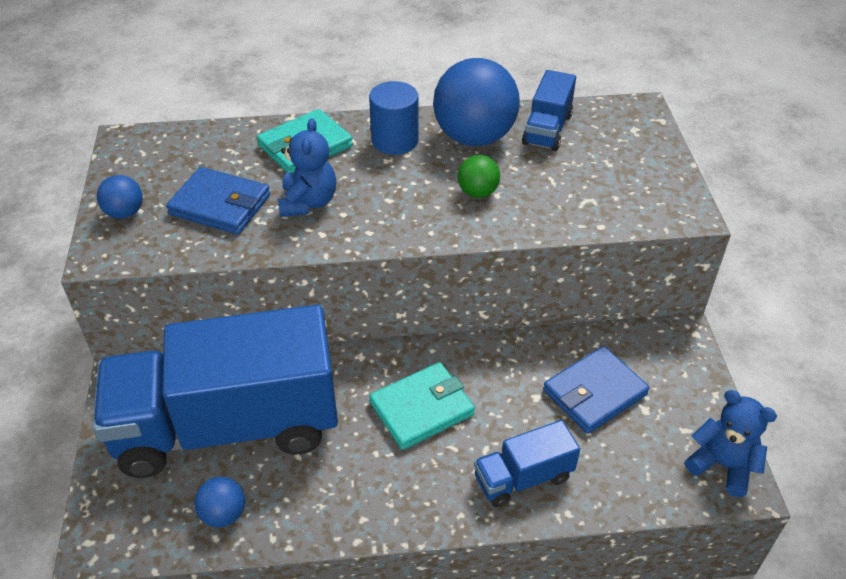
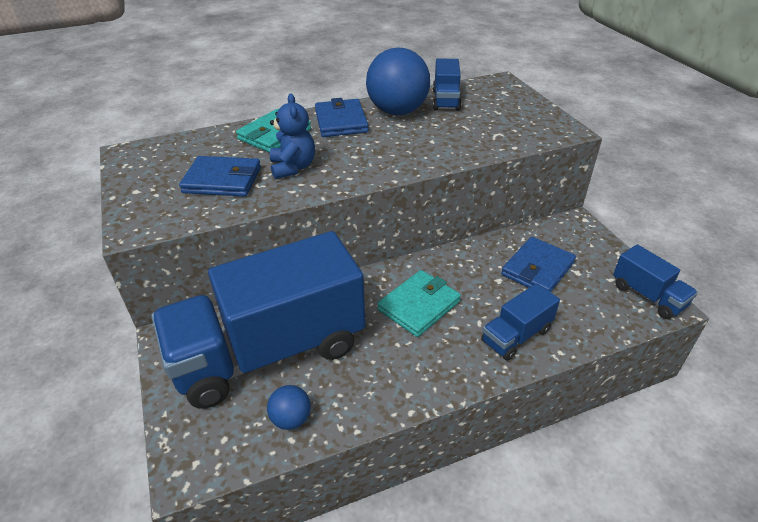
camera: 15 degrees left, 5 degrees down
blue ball [97,175,143,219] -> none
blue cylinder [369,81,419,155] -> blue wallet [315,98,369,137]
green ball [458,155,500,198] -> none
blue teddy bear [685,390,777,497] -> blue truck [613,244,698,319]

